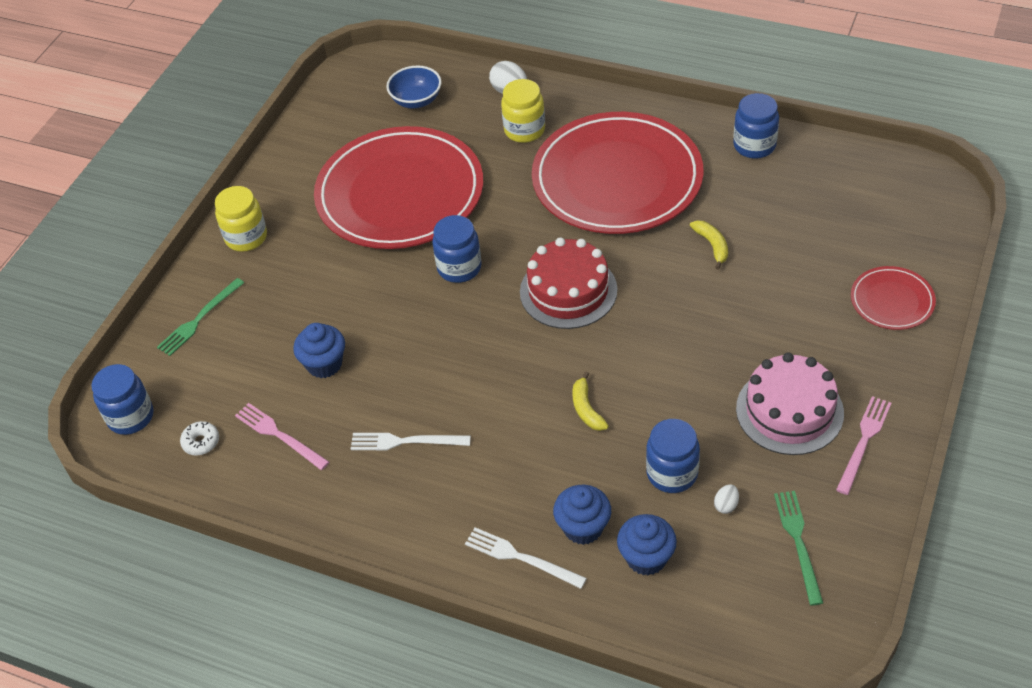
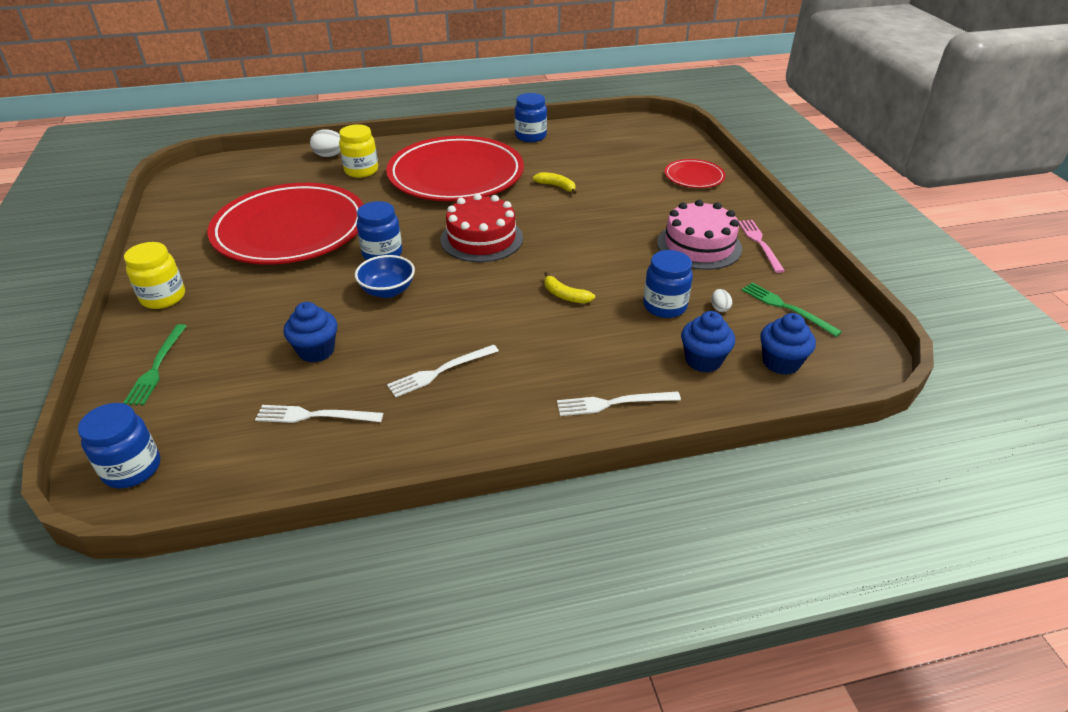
camera: 40 degrees left, 10 degrees down
white donut [180,421,219,456] -> none
pink fork [235,403,329,470] -> white fork [255,405,383,423]
blue bowl [386,66,442,109] -> blue bowl moved to [355,255,415,298]
blue cupcake [553,485,611,545] -> blue cupcake moved to [760,313,816,375]

